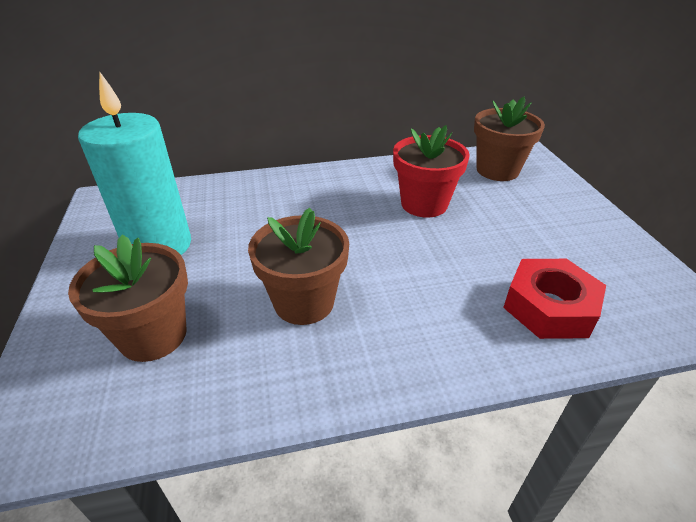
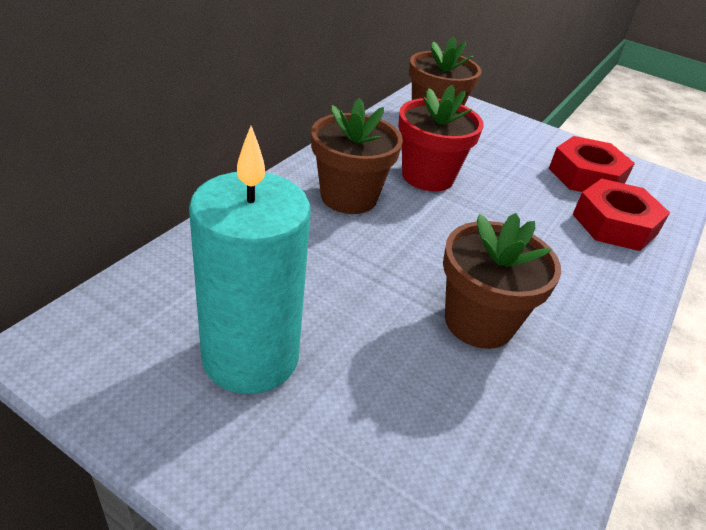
camera: 50 degrees left, 0 degrees up
brown flower pot [68,235,188,362] -> brown flower pot moved to [311,98,403,214]
none -> red nut [549,136,635,192]

